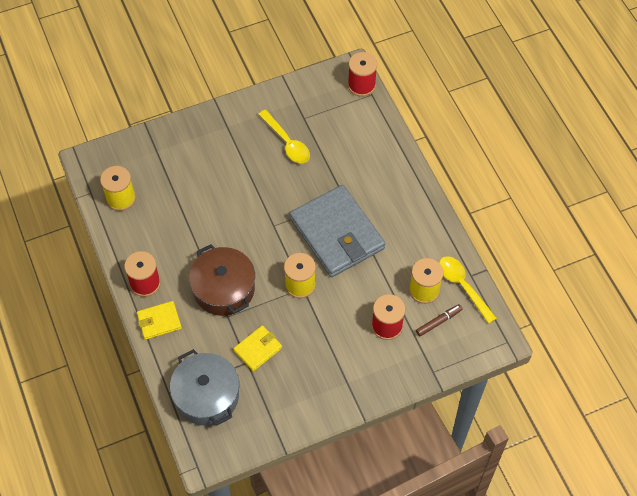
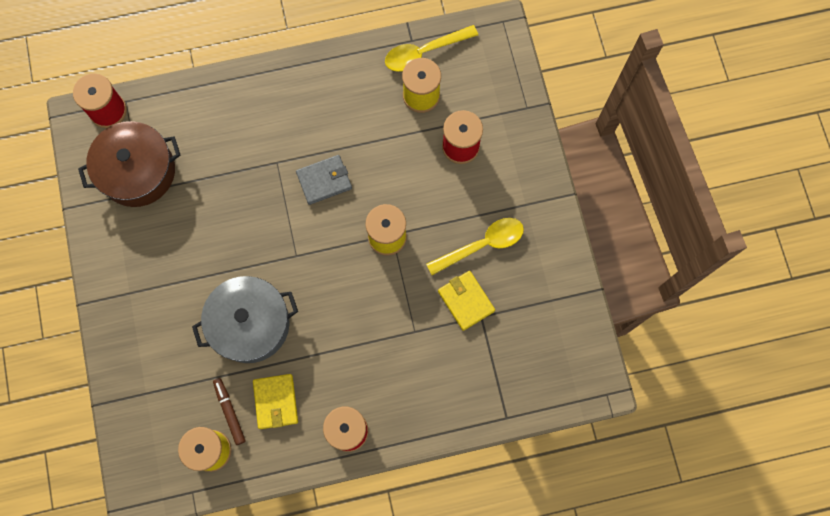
camera: 80 degrees left, 15 degrees up
yellow wallet [137,301,182,340] -> yellow wallet moved to [253,374,298,429]
grey pot [170,349,239,426] -> grey pot moved to [192,276,298,363]
brown pot [189,244,255,316] -> brown pot moved to [78,121,181,207]
yellow spoon [258,110,310,163] -> yellow spoon moved to [426,218,524,275]
grey wallet [290,185,385,277] -> grey wallet [296,155,352,205], size x0.46
brown marker [416,304,463,336] -> brown marker moved to [213,378,246,445]

